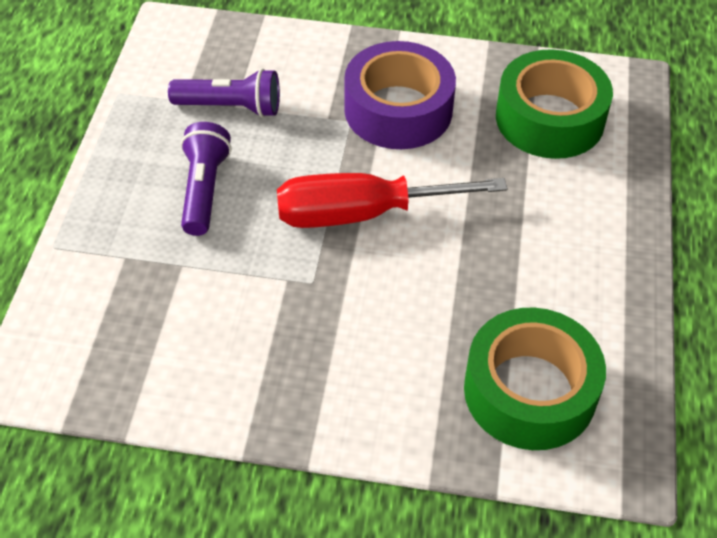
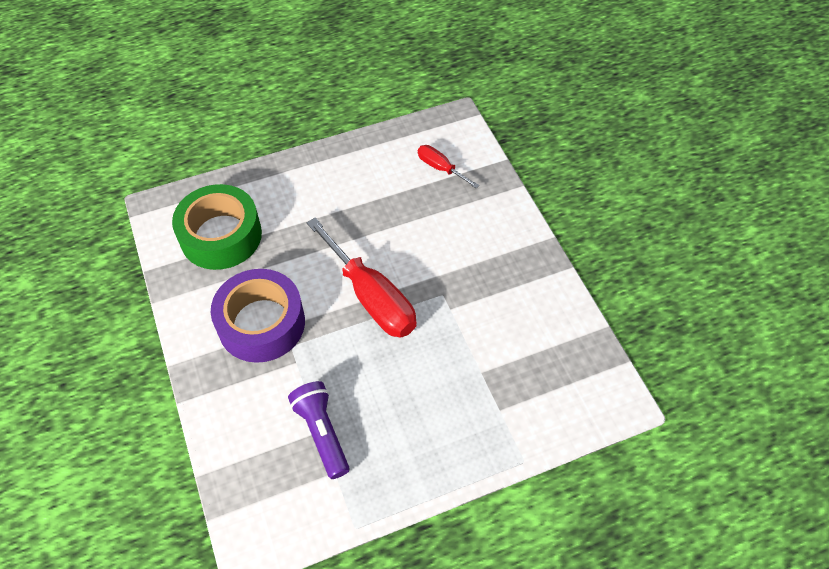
camera: 120 degrees left, 5 degrees up
purple flashlight [181,122,231,236] -> none
green tape [464,308,606,450] -> red screwdriver [418,145,479,188]

